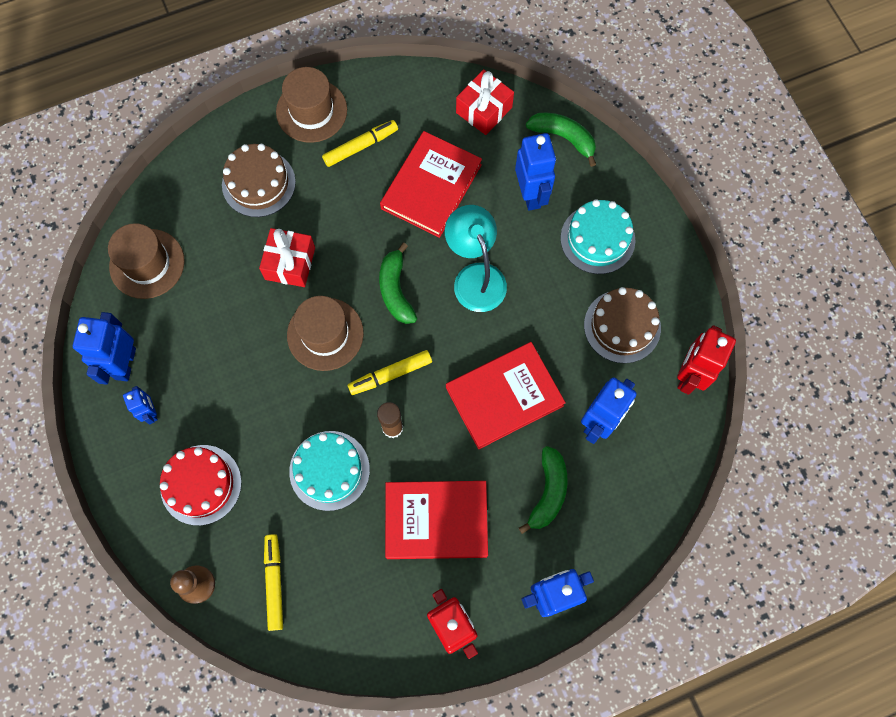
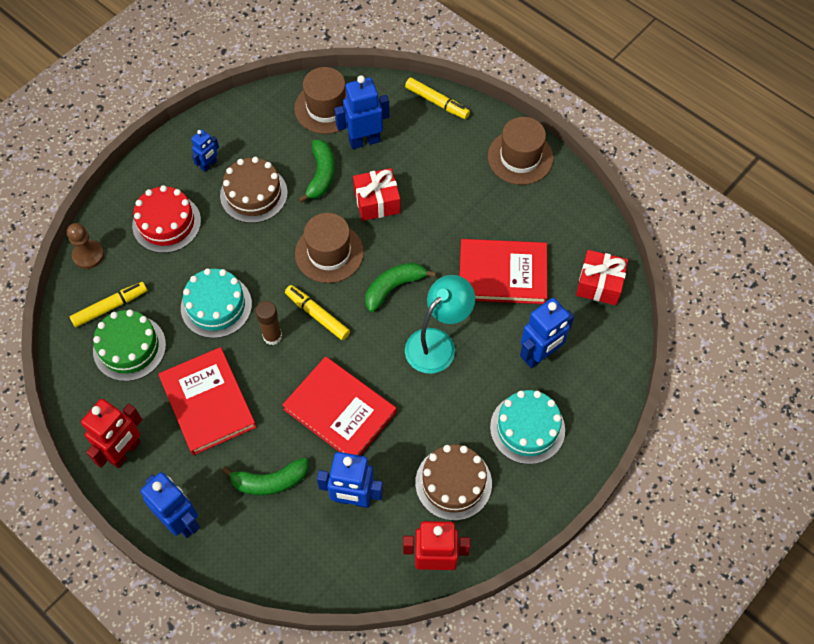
camera: 65 degrees right, 10 degrees down
blue robot [73,312,136,385] -> blue robot moved to [335,75,390,149]
brown cake [222,144,296,217] -> brown cake moved to [220,157,288,223]
yellow marker [322,120,398,167] -> yellow marker moved to [405,77,470,119]
green banana [526,113,596,167] -> green banana moved to [298,140,335,203]
none -> green cake [93,310,166,381]

